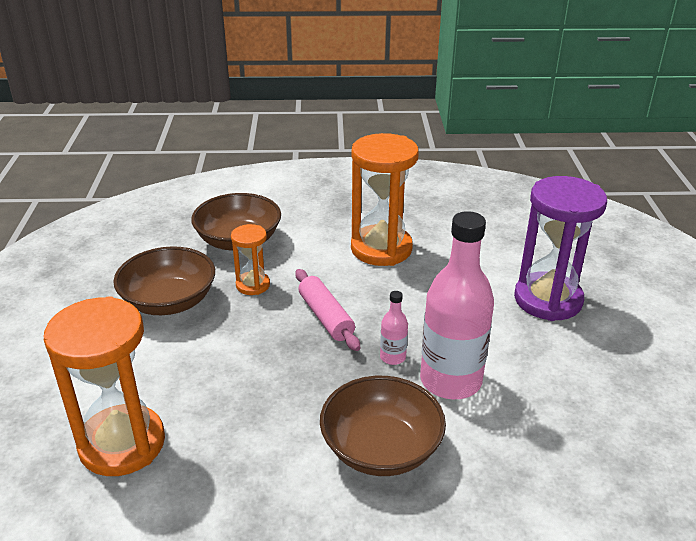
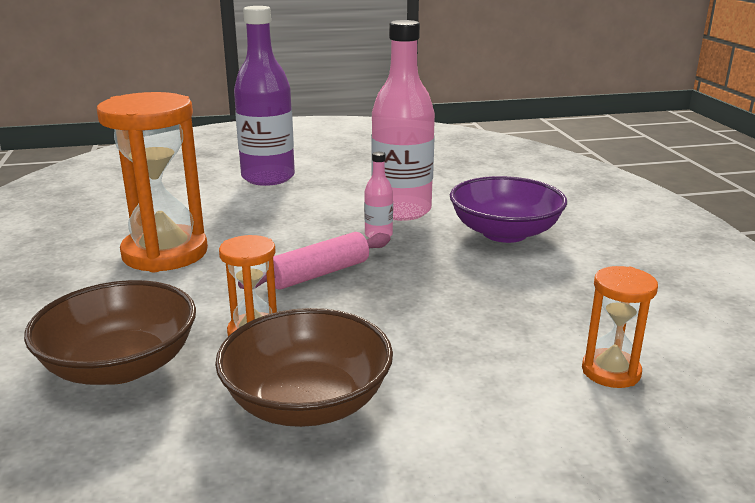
camera: 100 degrees left, 10 degrees down
orange hourglass [43,296,165,476] -> orange hourglass [582,266,658,388], size x0.52
brown bowl [320,376,446,476] -> purple bowl [450,176,567,243]
purple hourglass [514,176,607,321] -> purple bottle [234,6,295,186]

